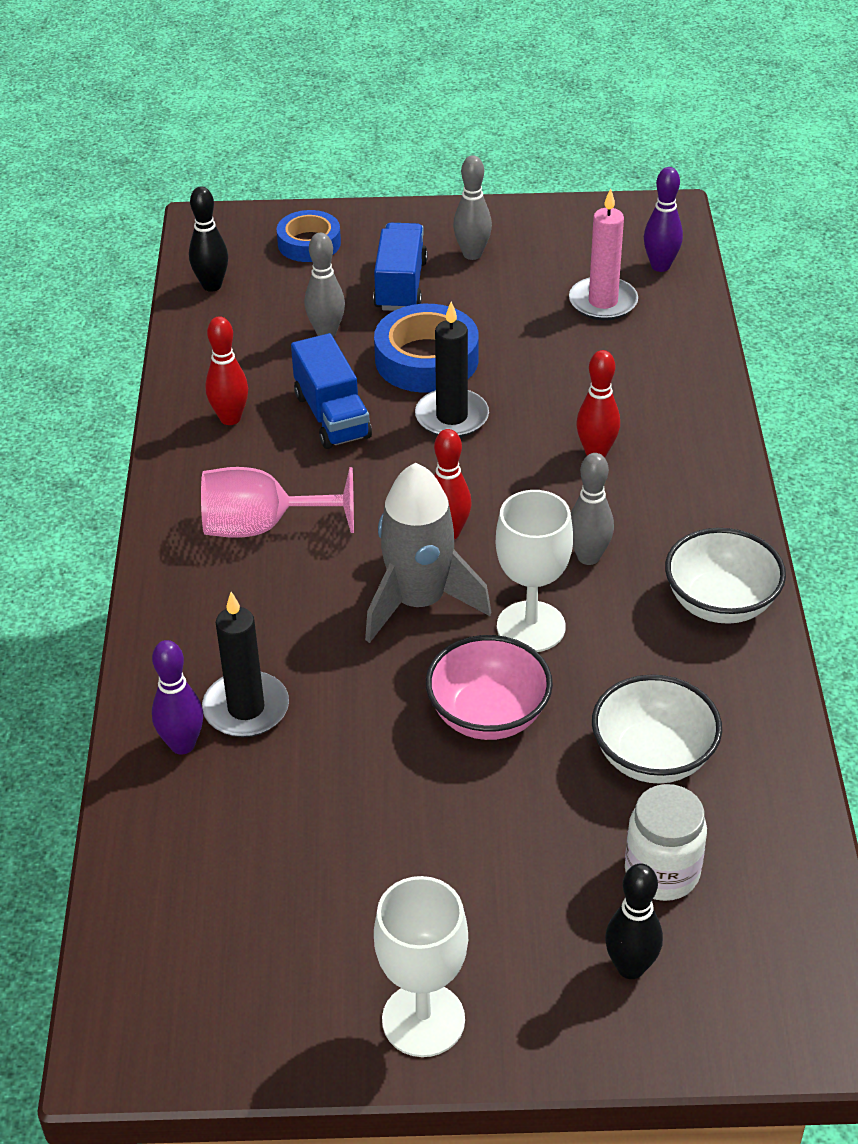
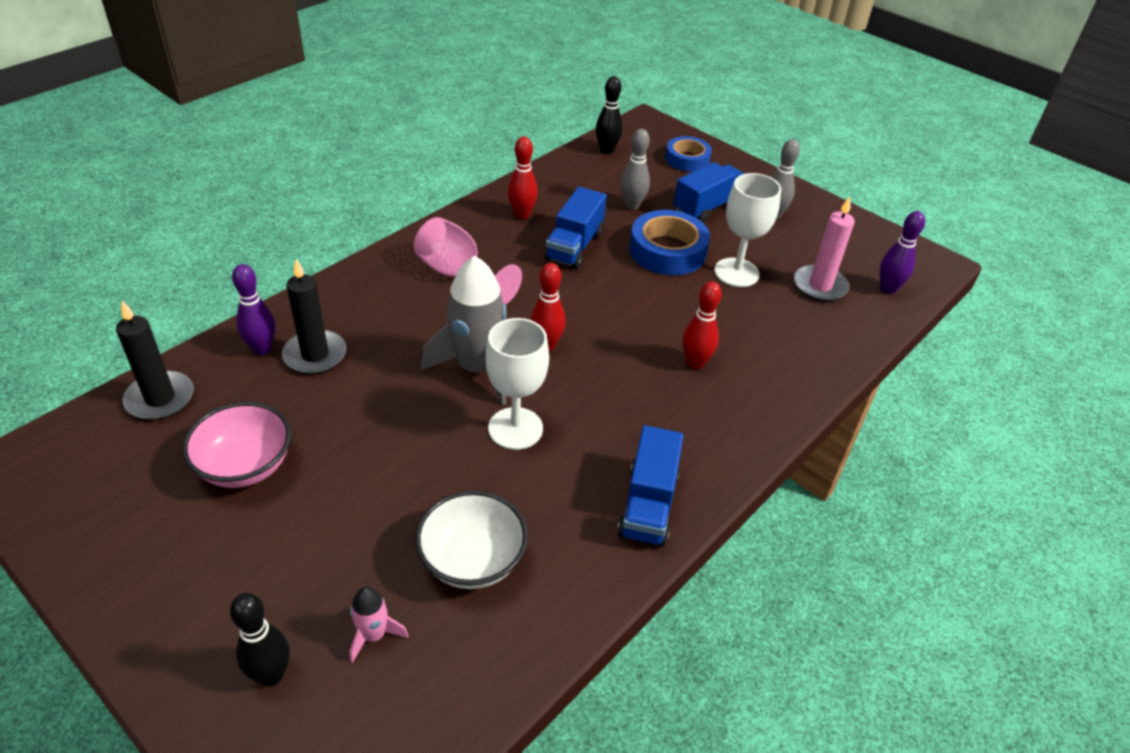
camera: 40 degrees right, 0 degrees up
white goblet [374,876,468,1057] -> white goblet moved to [714,173,781,287]
black candle [415,301,489,437] -> black candle moved to [116,301,194,420]
pink bowl [426,635,553,740] -> pink bowl moved to [182,402,291,488]
grey bowling pin [571,453,614,565] -> none
white jar [625,784,707,901] -> pink rocket [350,587,409,663]
white bowl [665,528,786,624] -> blue truck [617,425,684,546]

